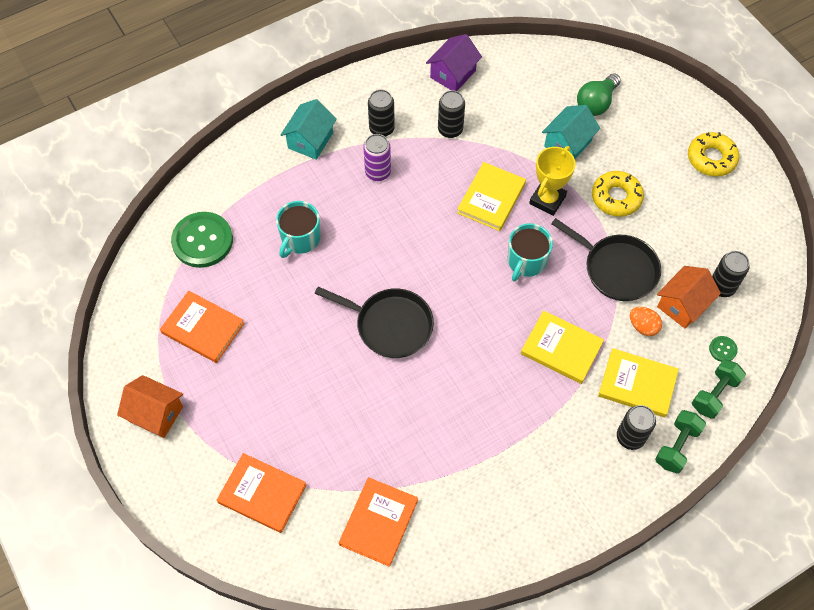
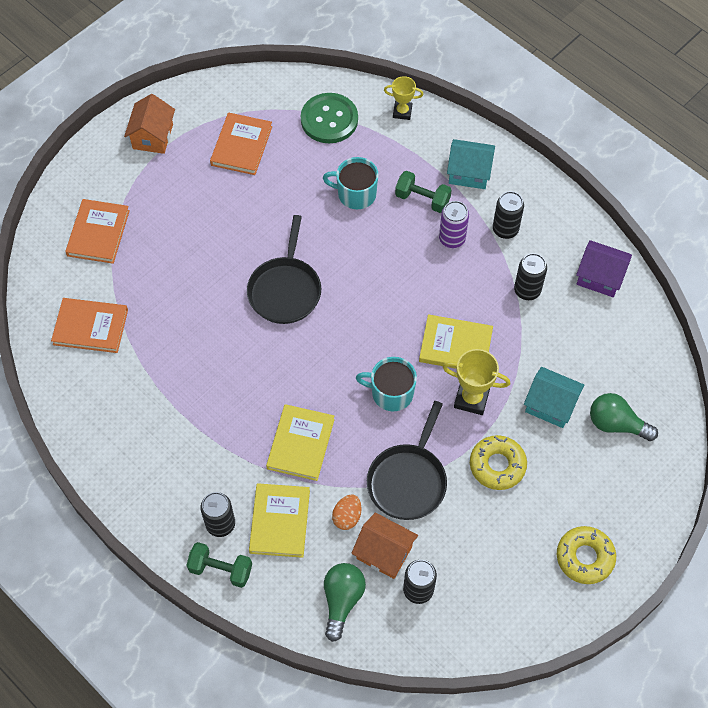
camera: 75 degrees right, 0 degrees up
green dumbbell [692,359,746,419] -> green dumbbell moved to [395,171,452,213]
green button [709,336,738,362] -> green light bulb [324,563,366,642]
none -> yellow trophy [384,76,423,120]

